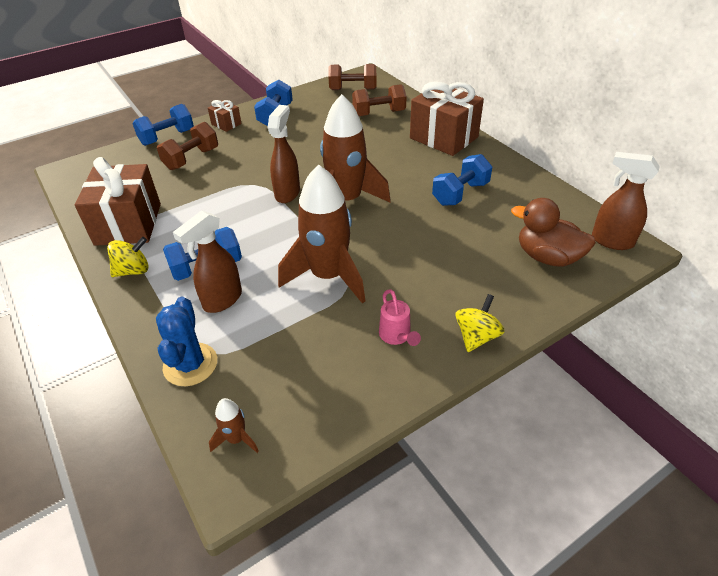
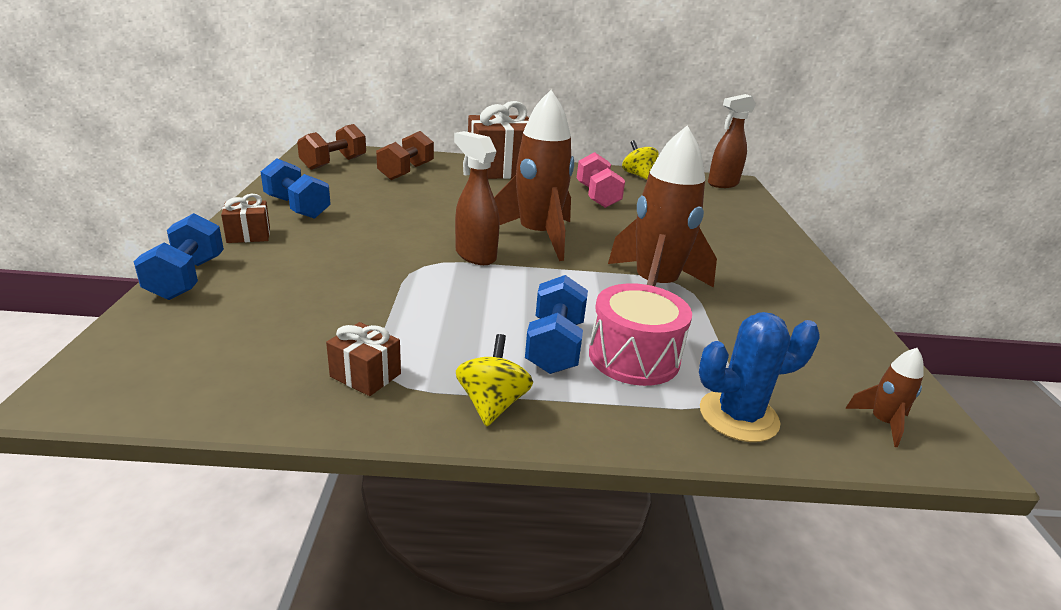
camera: 60 degrees left, 15 degrees down
brown gift [75,157,161,246] -> brown gift [326,322,401,396], size x0.47
blue cactus [156,297,217,386] -> blue cactus turned 45 degrees counterclockwise [699,312,820,442]
brown dumbbell [157,122,218,170] -> none
brown spray bottle [173,210,242,313] -> pink drum [589,283,692,386]
pink watering can [379,289,421,346] -> none
blue dumbbell [432,154,492,206] -> pink dumbbell [577,152,625,208]
yellow spinning top [456,294,505,352] -> yellow spinning top moved to [622,140,659,180]
brown duck [511,198,596,267] -> none

